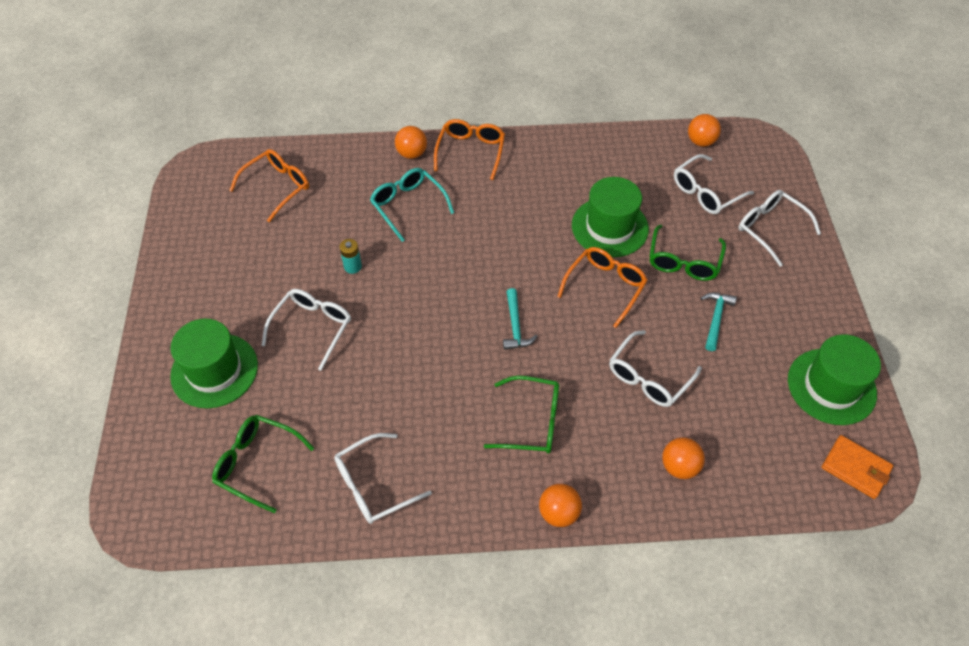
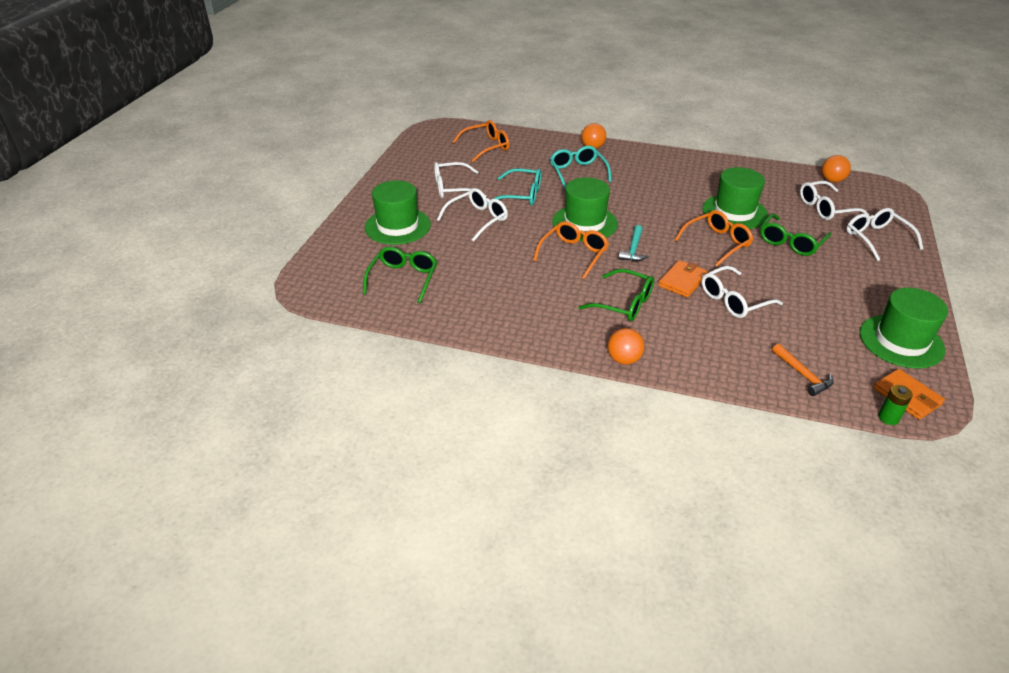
camera: 20 degrees right, 15 degrees down
green glasses [212,415,314,513] -> green glasses turned 60 degrees clockwise [363,247,437,303]
white glasses [334,433,432,524] -> white glasses moved to [434,162,486,198]
turquoise battery [339,239,362,274] -> turquoise glasses [487,168,541,206]
orange glasses [434,119,505,180] -> orange glasses moved to [533,221,609,279]
orange ball [662,437,705,479] -> none
turquoise hammer [700,292,737,351] -> none
none -> green hat [552,177,618,241]
none -> orange wallet [658,260,708,298]
none -> orange hammer [772,344,834,396]
none -> green battery [878,385,913,425]

